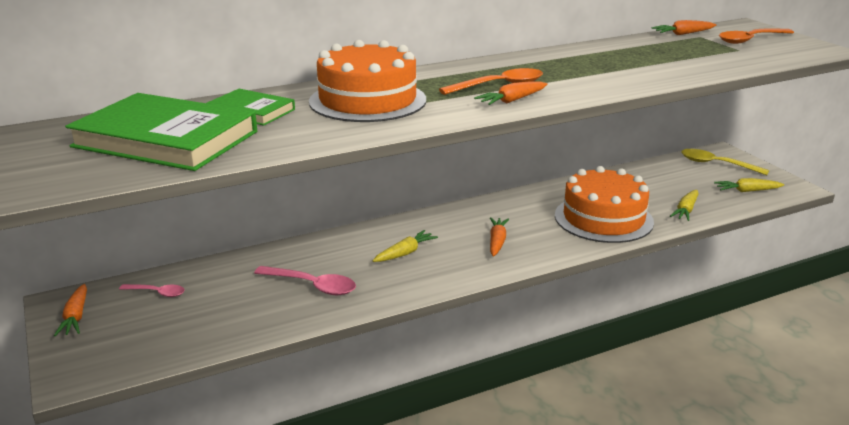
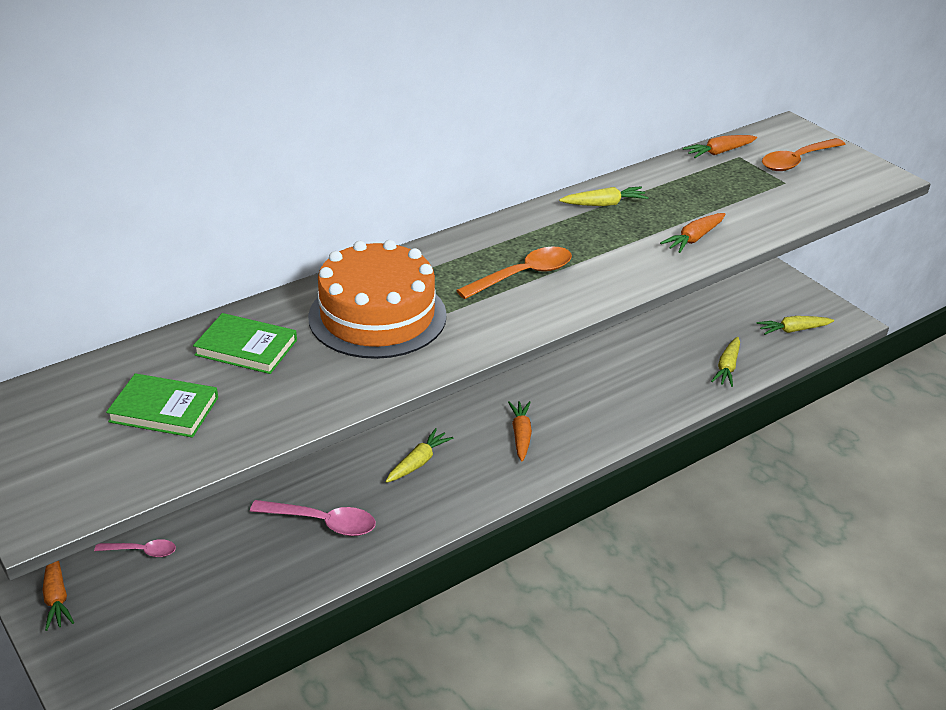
camera: 10 degrees left, 10 degrees up
green book [65,93,257,171] -> green book [106,373,218,438], size x0.52
orange carrot [474,81,547,105] -> orange carrot moved to [660,213,725,253]
orange cake [555,166,654,243] -> none
yellow spoon [681,149,769,175] -> none
none -> yellow carrot [559,187,649,206]

